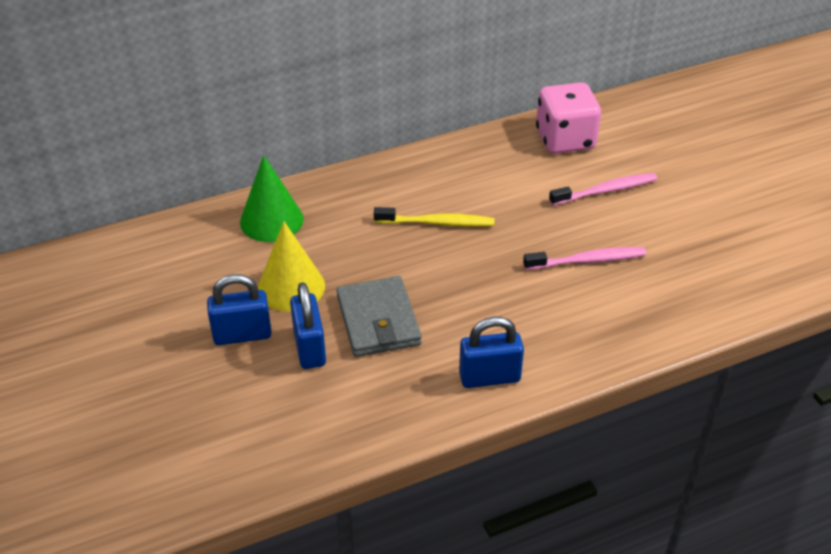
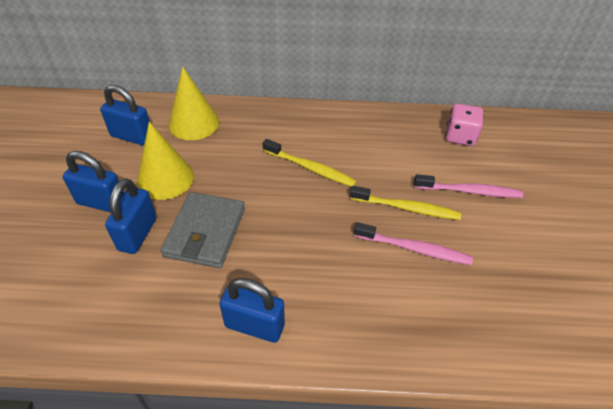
camera: 25 degrees right, 5 degrees up
green cone [240,155,304,242] -> yellow cone [169,67,219,140]
pink dice [536,82,601,154] -> pink dice [446,104,484,146], size x0.66
none -> blue padlock [100,85,150,146]
none -> yellow toothbrush [350,186,461,220]

